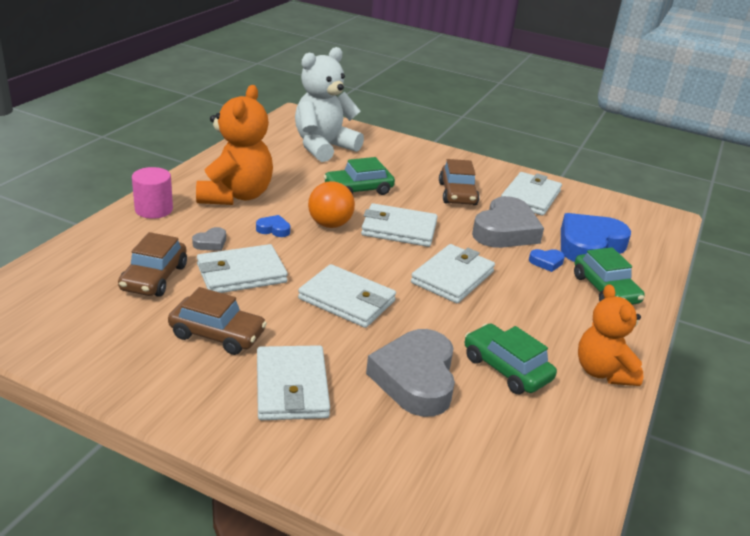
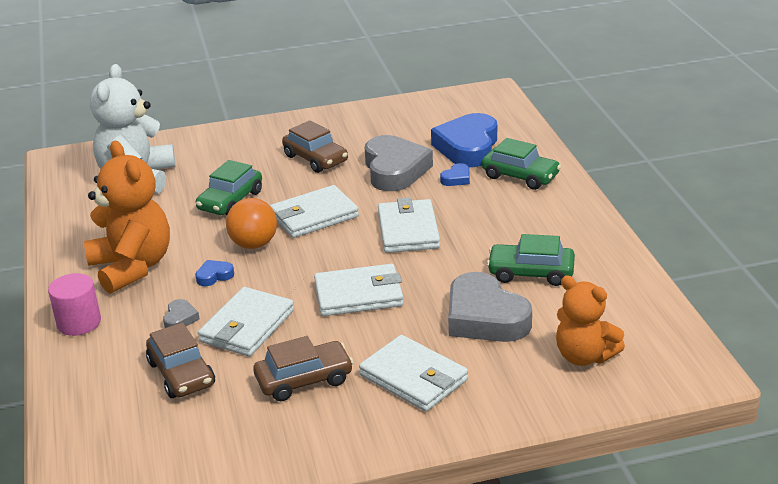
camera: 35 degrees left, 0 degrees up
white wallet [501,172,562,216] -> none
orange teddy bear [578,284,643,386] -> orange teddy bear moved to [556,275,625,366]

